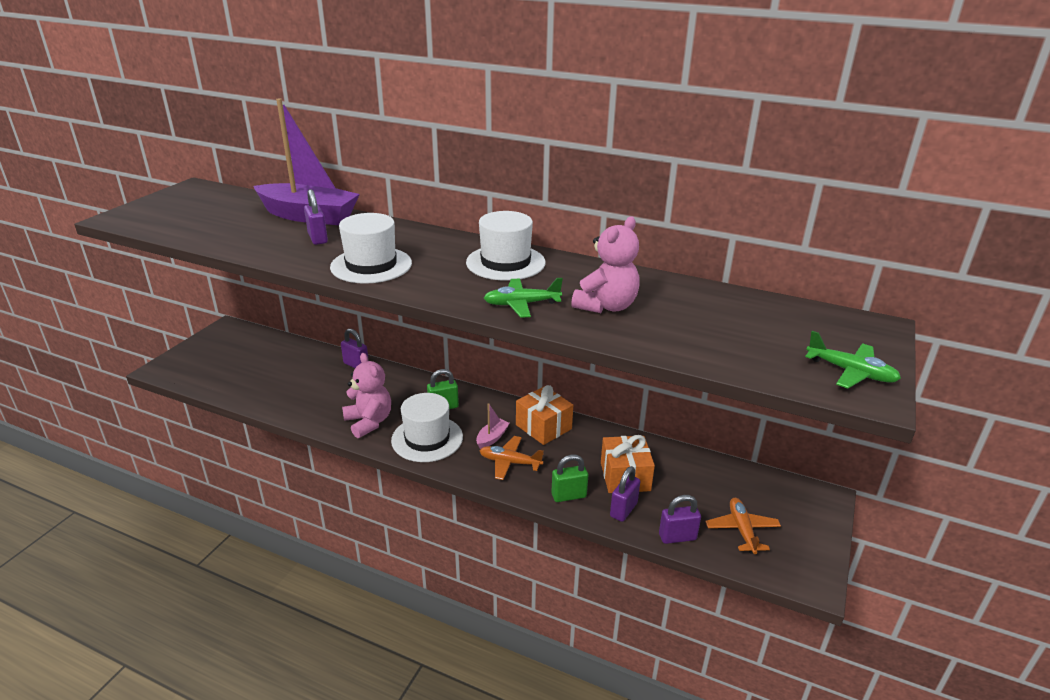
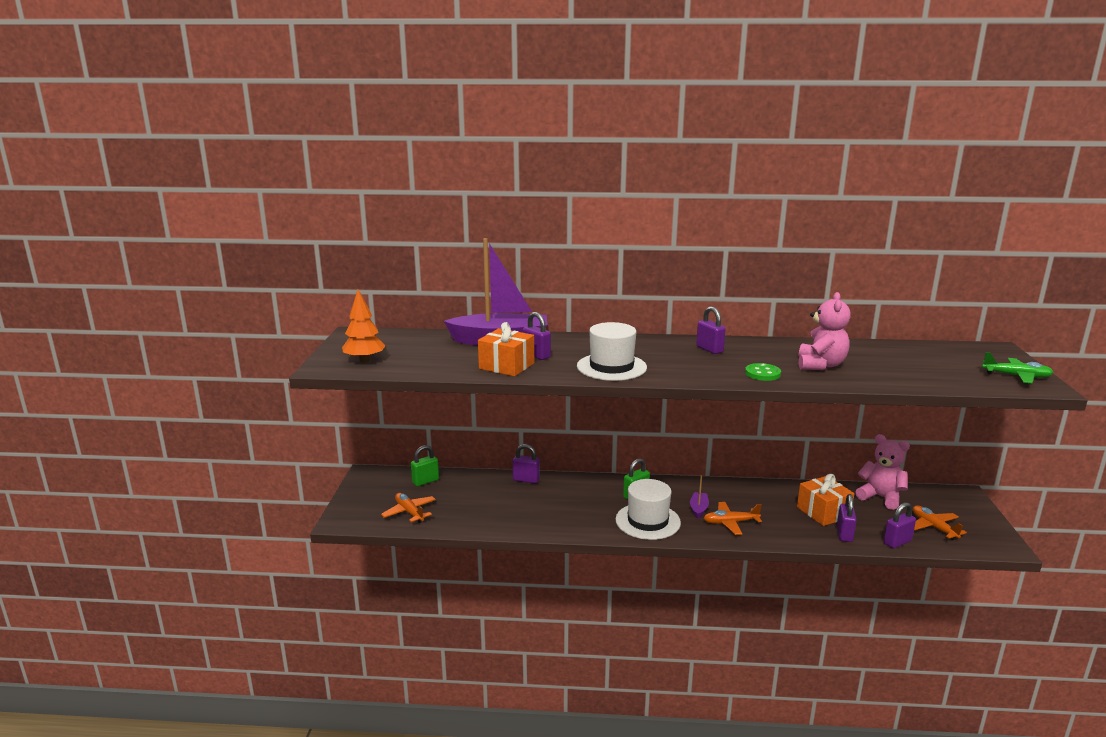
camera: 20 degrees left, 10 degrees down
pink teddy bear [342,353,391,438] -> pink teddy bear moved to [855,434,910,510]
white hat [466,211,546,281] -> purple padlock [696,306,726,354]
pink boat [476,403,510,449] -> purple boat [690,476,709,519]
green plane [484,278,563,318] -> green button [745,363,781,381]
orange gift [516,385,573,445] -> orange gift moved to [478,322,534,376]
green padlock [551,455,588,502] -> green padlock moved to [411,445,439,486]
none -> orange tree [342,289,386,362]
none -> orange plane [381,493,436,523]

